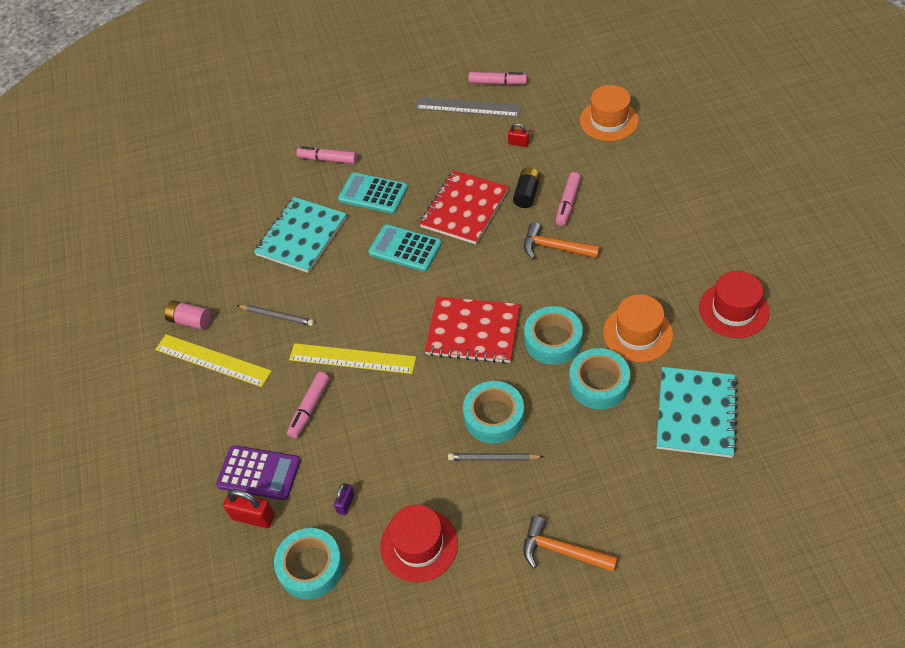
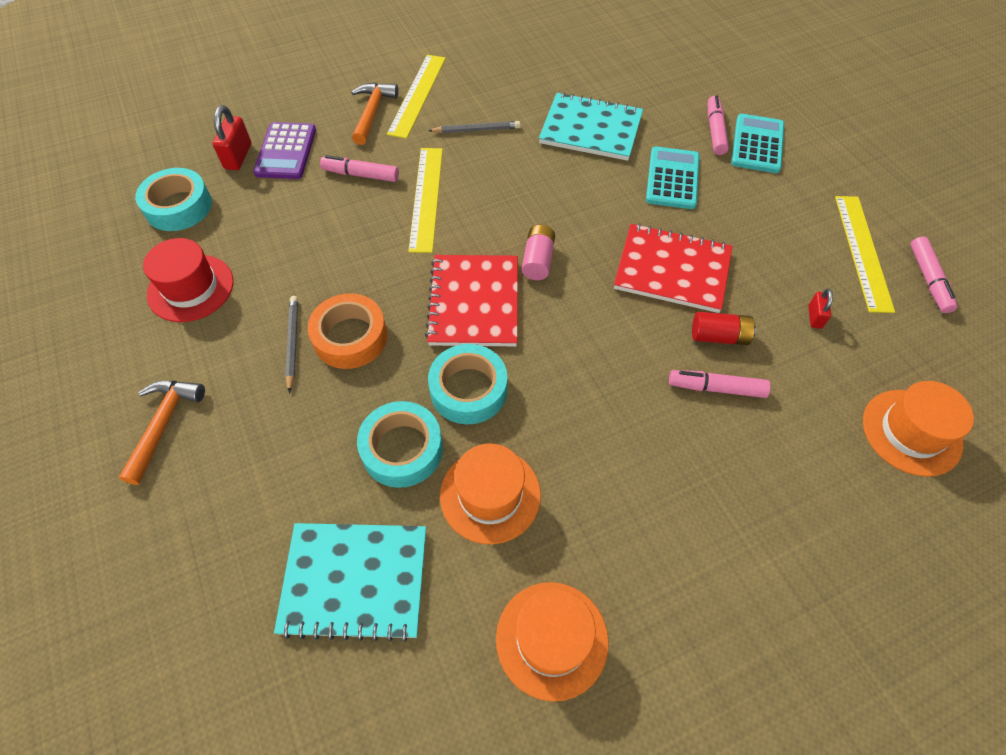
camera: 75 degrees right, 5 degrees up
pink battery [165,300,211,330] -> pink battery moved to [522,225,555,280]
grey pencil [236,305,314,326] -> grey pencil turned 105 degrees counterclockwise [428,121,521,133]
purple padlock [334,483,355,515] -> none
turquoise calculator [368,224,442,272] -> turquoise calculator moved to [731,114,784,173]
grey ruler [415,97,522,117] -> yellow ruler [835,196,895,313]
turquoise tape [463,381,524,444] -> orange tape [307,293,387,369]
black battery [513,168,540,208] -> red battery [692,312,756,345]
orange hammer [524,222,600,259] -> orange hammer moved to [351,82,399,145]
red hat [699,271,770,338] -> orange hat [496,582,609,702]

